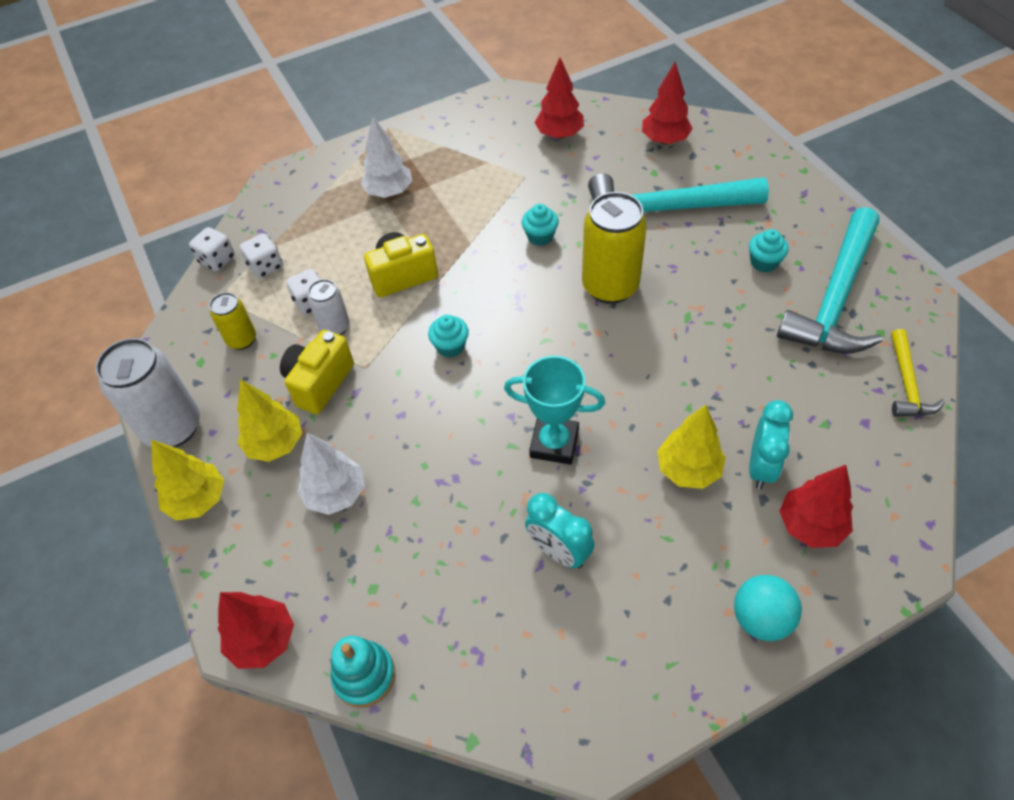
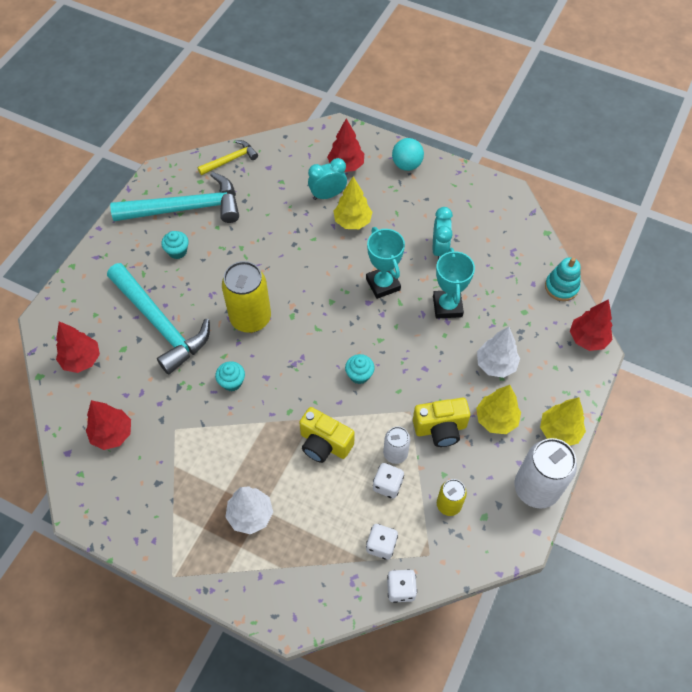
camera: 130 degrees left, 5 degrees up
none -> turquoise trophy [433,248,475,319]

